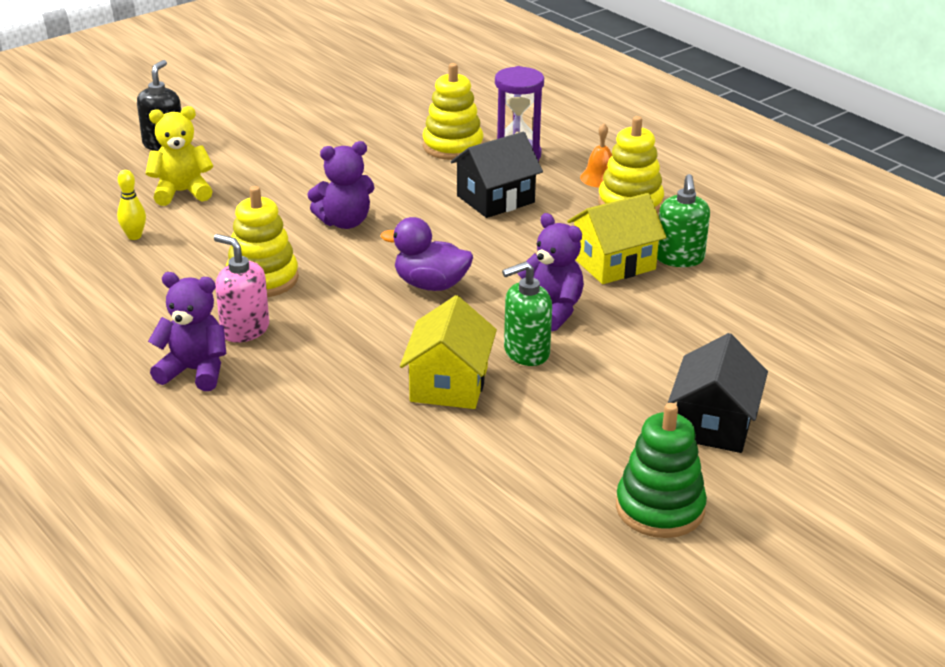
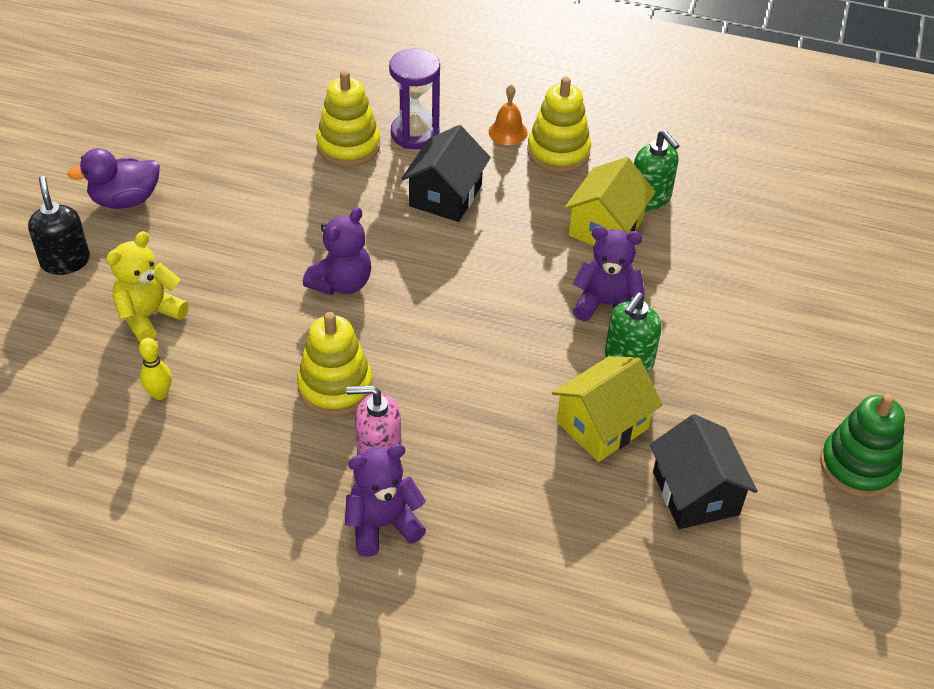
camera: 35 degrees left, 15 degrees up
purple duck [381,217,473,291] -> purple duck moved to [68,148,160,209]
yellow house [400,295,497,409] -> yellow house turned 75 degrees clockwise [552,356,663,462]
black house [668,333,768,453] -> black house moved to [650,414,758,529]

